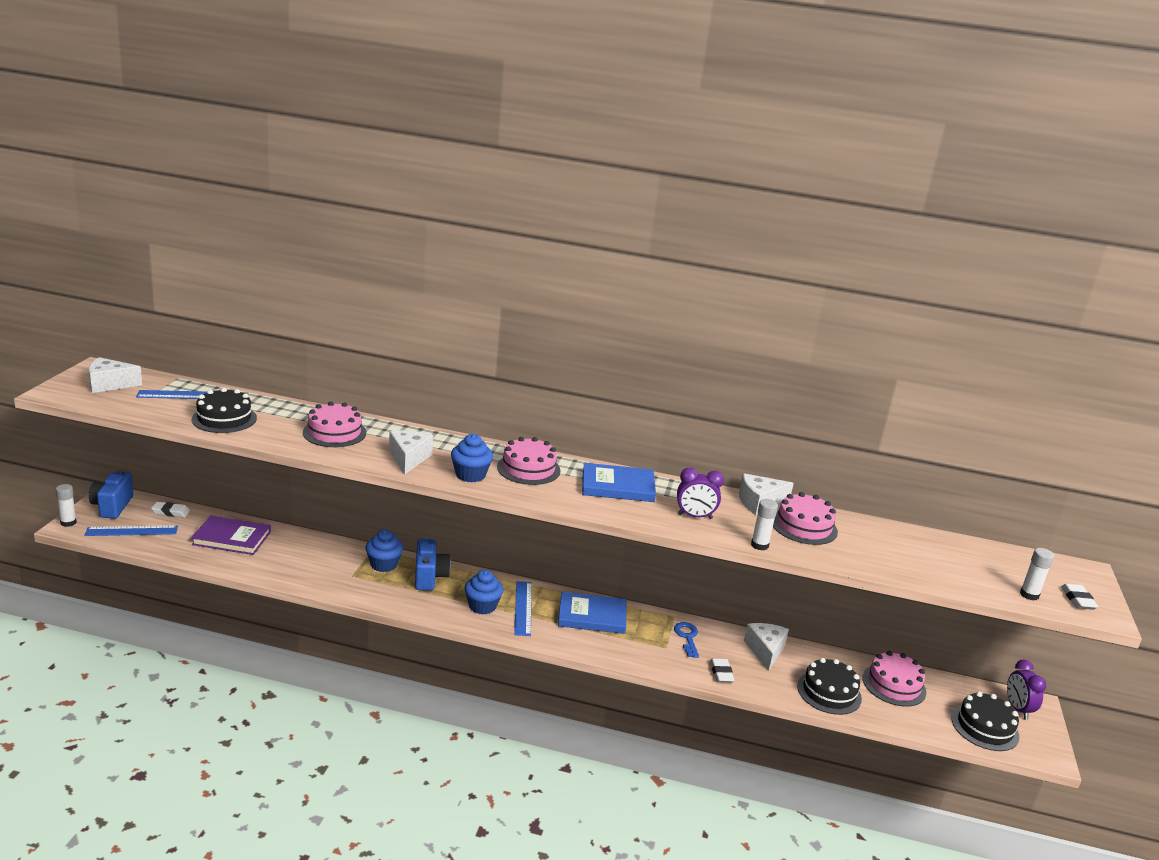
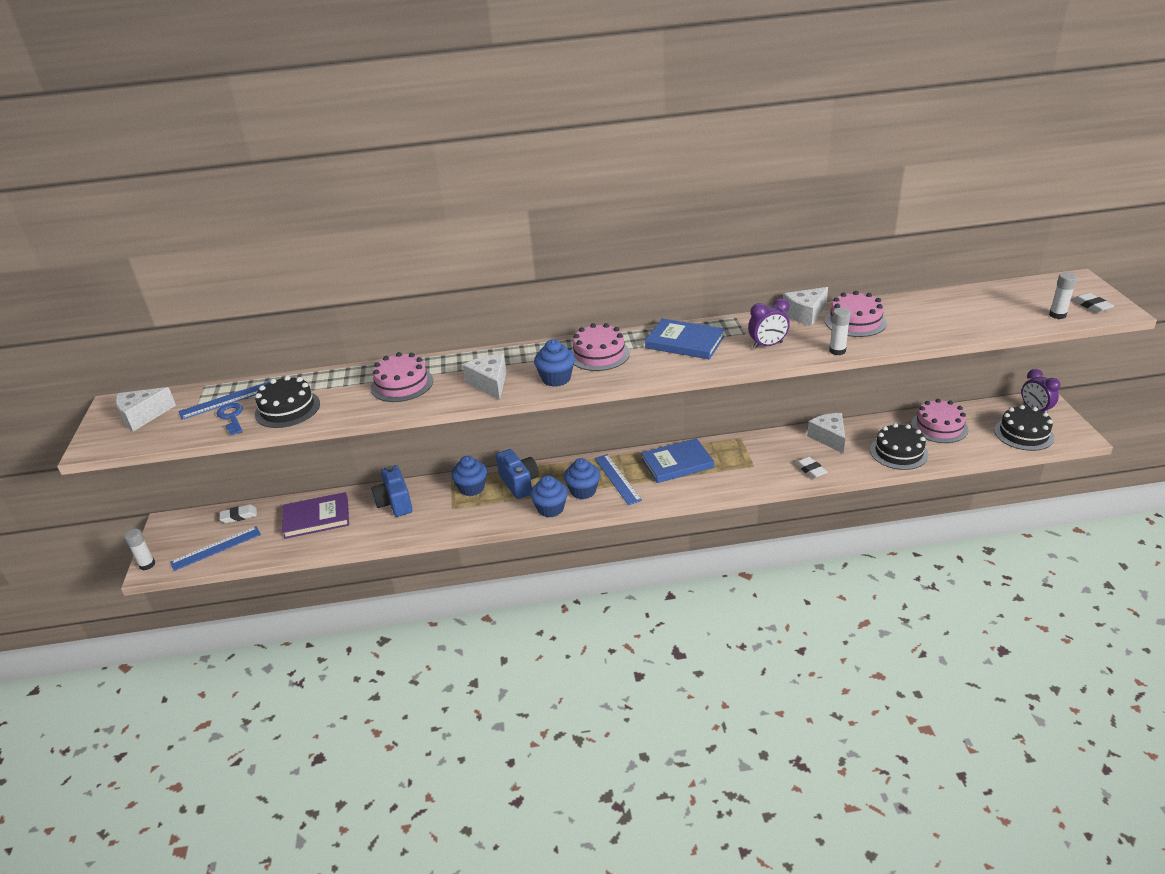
camera: 15 degrees left, 10 degrees up
blue camera [89,470,133,519] -> blue camera moved to [371,465,413,517]
blue book [582,463,656,502] -> blue book turned 45 degrees clockwise [645,318,725,359]
blue key [674,622,699,658] -> blue key moved to [216,403,243,435]
none -> blue cupcake [530,476,568,517]

